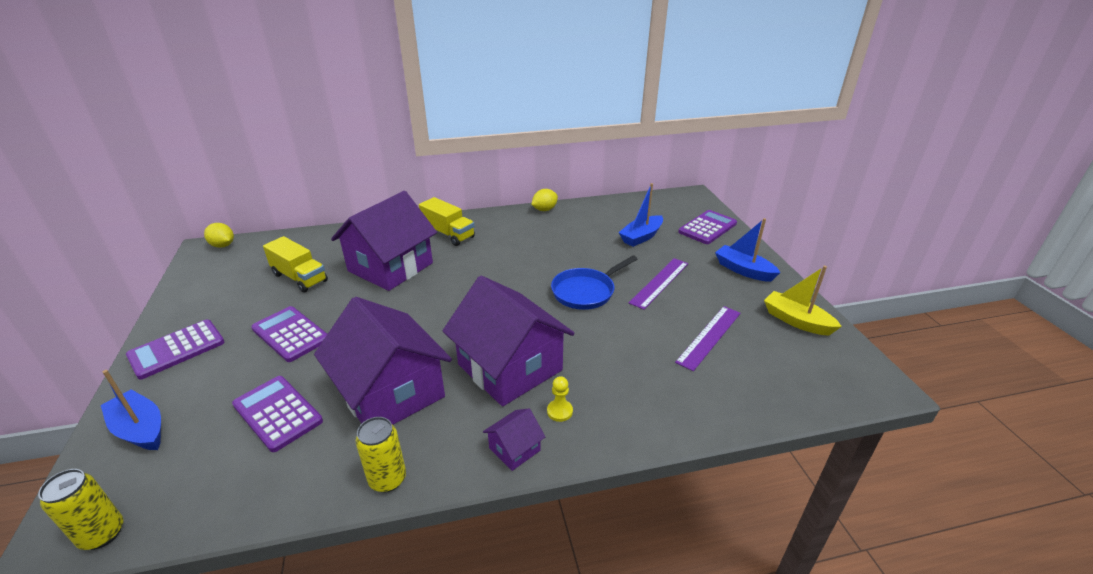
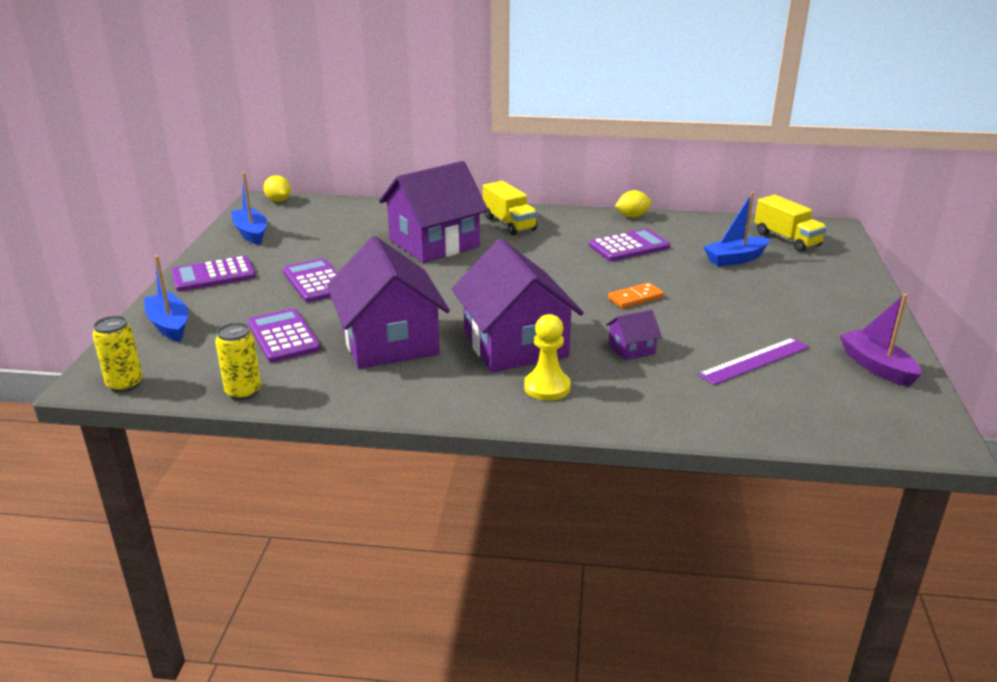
camera: 20 degrees right, 5 degrees down
yellow truck [263,236,328,293] -> yellow truck moved to [754,195,827,252]
yellow can [356,417,406,492] -> yellow can moved to [215,323,261,400]
purple house [483,409,545,471] -> purple house moved to [606,310,662,361]
yellow pawn [547,376,573,422] -> yellow pawn [524,314,571,401], size x1.67
blue pan [551,256,637,310] -> orange domino [608,283,664,308]
purple ruler [629,258,688,310] -> none
purple calculator [678,210,737,244] -> purple calculator moved to [589,229,670,261]
blue boat [715,218,781,282] -> blue boat moved to [231,172,267,245]
yellow boat [764,266,842,336] -> purple boat [840,294,922,387]

